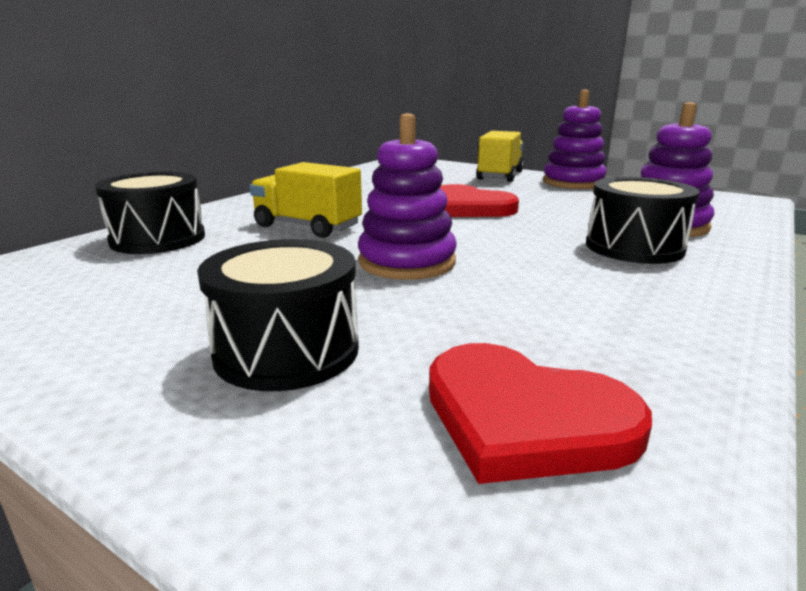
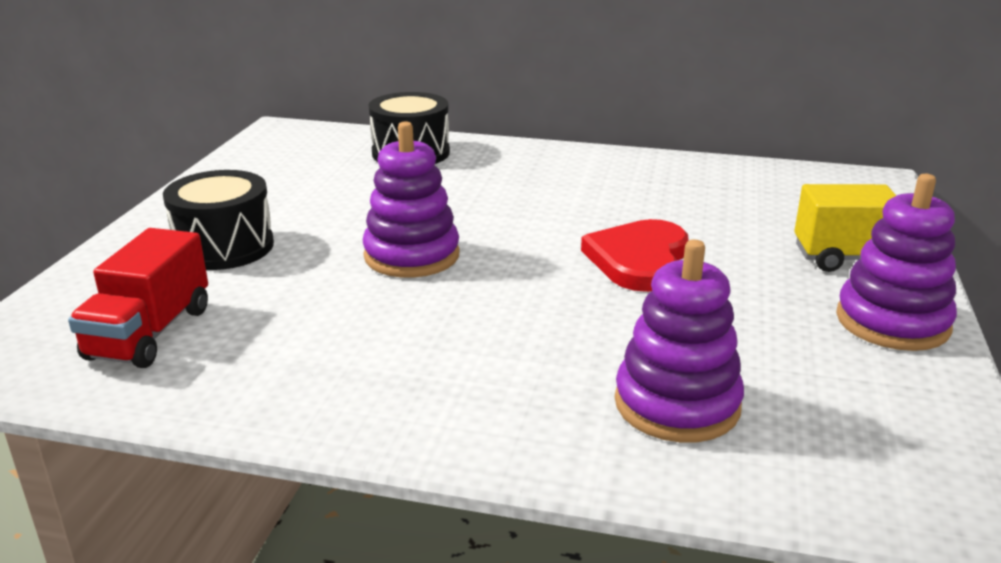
camera: 70 degrees right, 5 degrees up
yellow truck [250,162,362,238] -> none
red heart [429,343,652,484] -> red truck [68,228,208,368]
black drum [586,177,700,264] -> none

